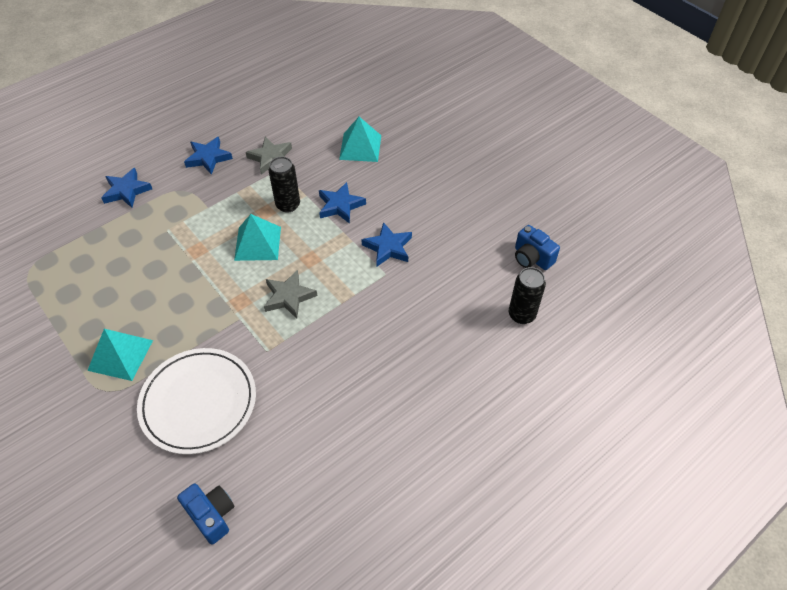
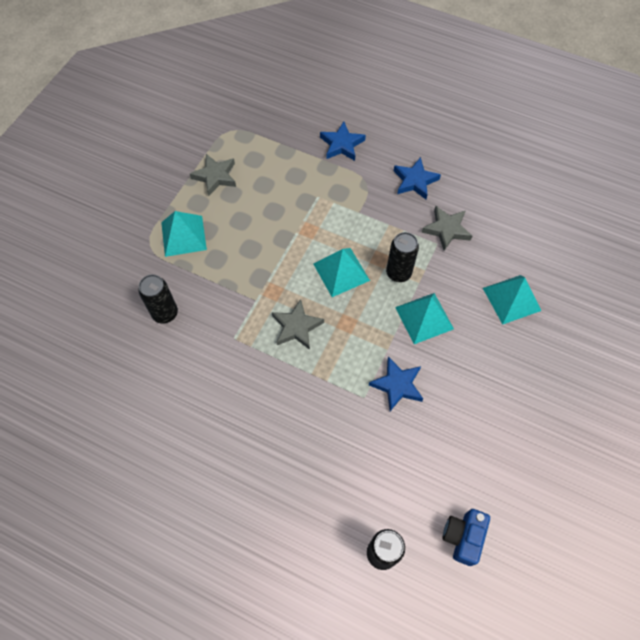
camera: 65 degrees right, 10 degrees up
white plate [137,348,256,455] -> black can [138,274,178,324]
blue camera [177,484,235,544] -> none
blue star [319,182,366,224] -> turquoise pyramid [395,293,454,344]
none -> grey star [190,154,236,196]

